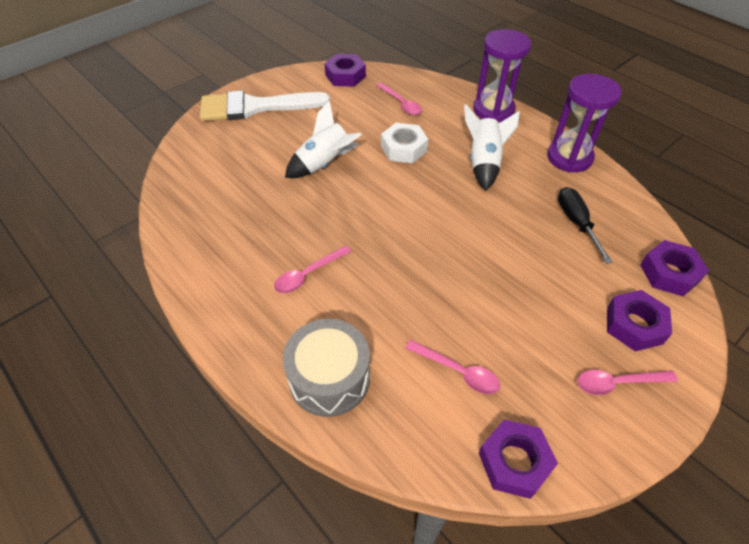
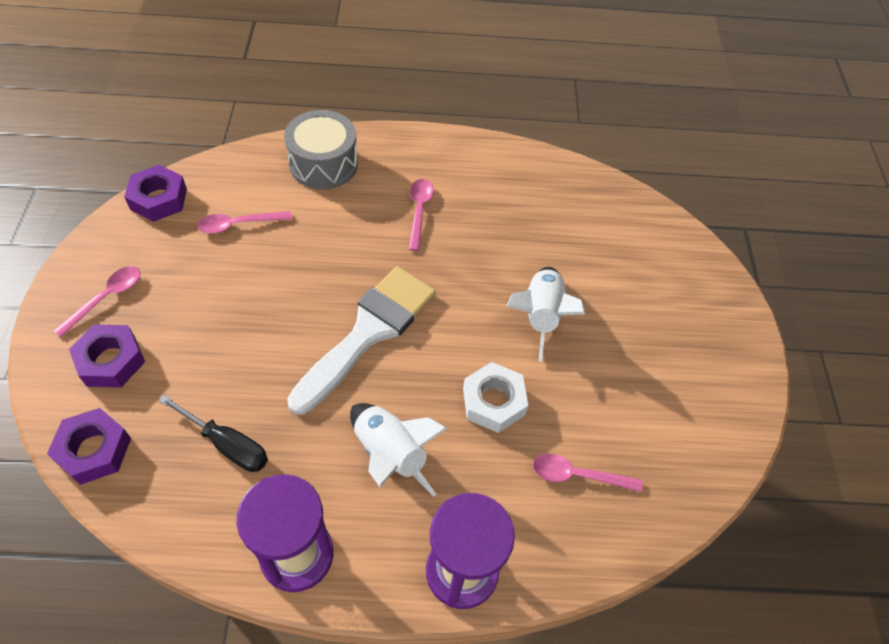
camera: 130 degrees right, 5 degrees up
white brush [200,90,330,121] -> white brush moved to [287,266,436,415]
purple nut [324,54,366,87] -> none

